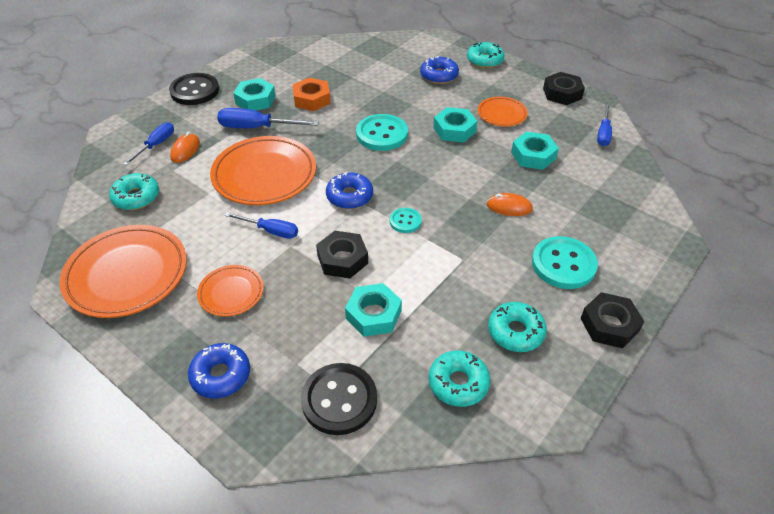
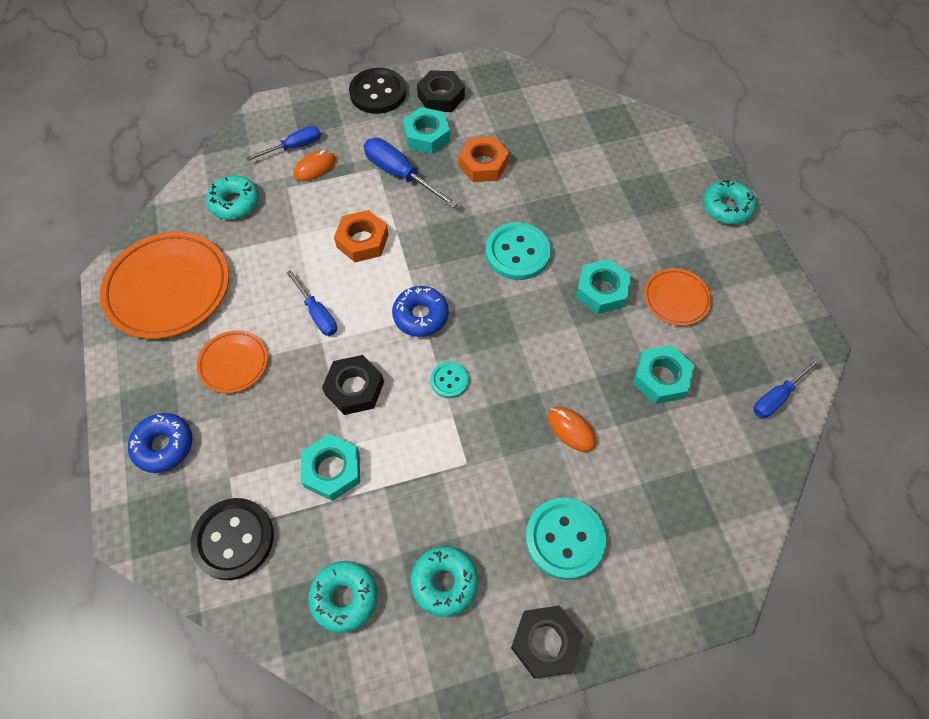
camera: 35 degrees right, 15 degrees up
orange plate [210,136,316,205] -> orange nut [334,210,389,262]
blue donut [420,56,459,84] -> none
black nut [543,72,585,105] -> black nut moved to [417,70,465,112]

